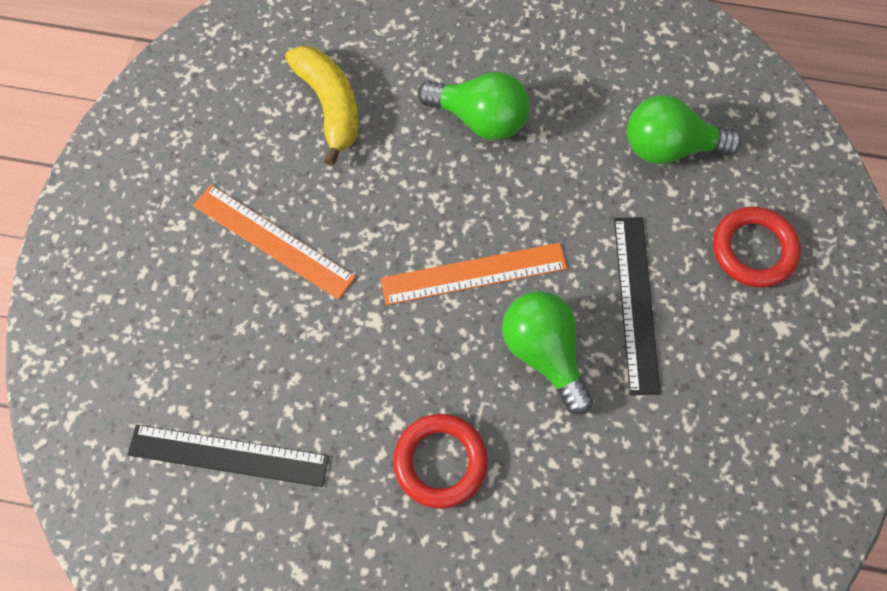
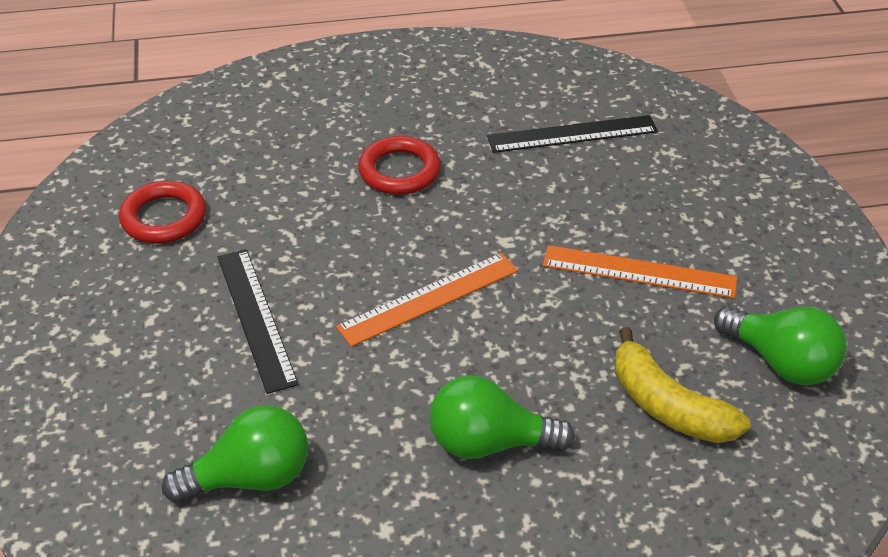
camera: 160 degrees right, 25 degrees down
green light bulb [502,291,593,415] -> green light bulb moved to [714,306,847,385]
red ring [713,207,801,287] -> red ring moved to [119,181,206,244]

